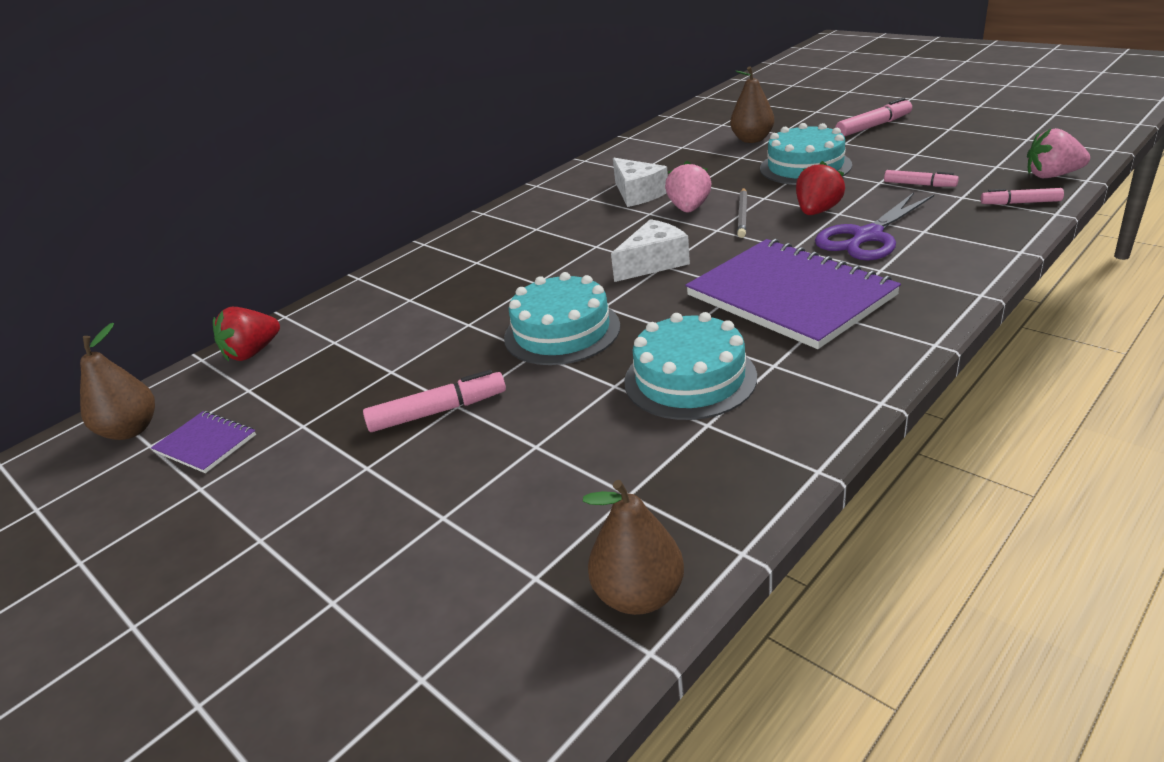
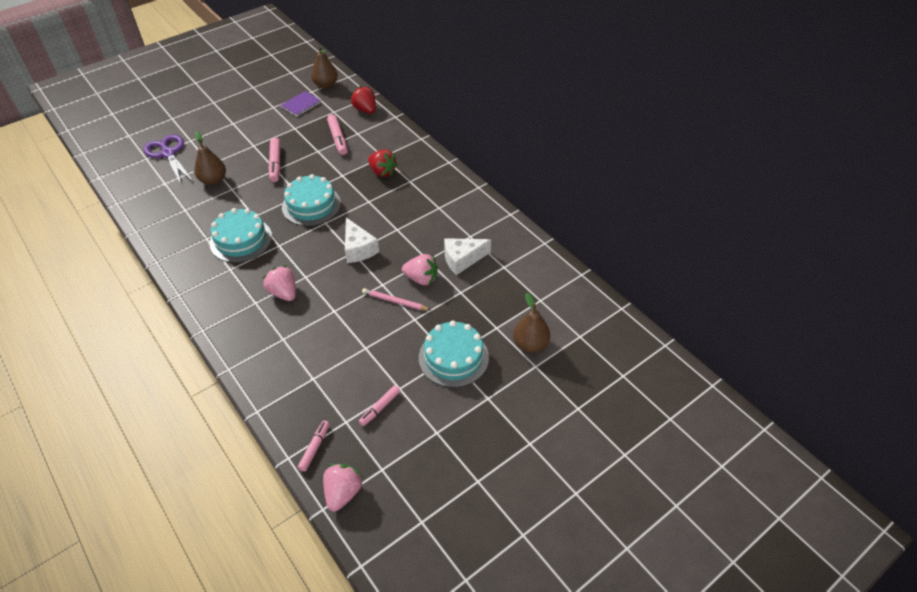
camera: 95 degrees right, 15 degrees up
brown pear [583,480,684,615] -> brown pear moved to [194,131,226,185]
purple notebook [686,239,901,349] -> pink strawberry [263,265,296,301]
grey pencil [737,188,747,238] -> pink pencil [362,288,431,311]
red strawberry [796,161,845,215] -> red strawberry moved to [368,150,398,177]
purple scissors [815,193,934,261] -> purple scissors moved to [143,134,193,184]
pink marker [835,98,912,137] -> pink marker moved to [327,114,348,155]

